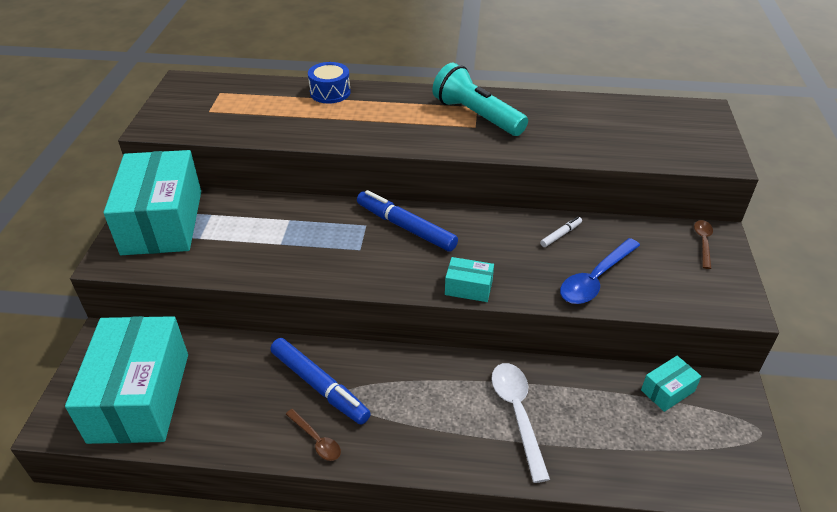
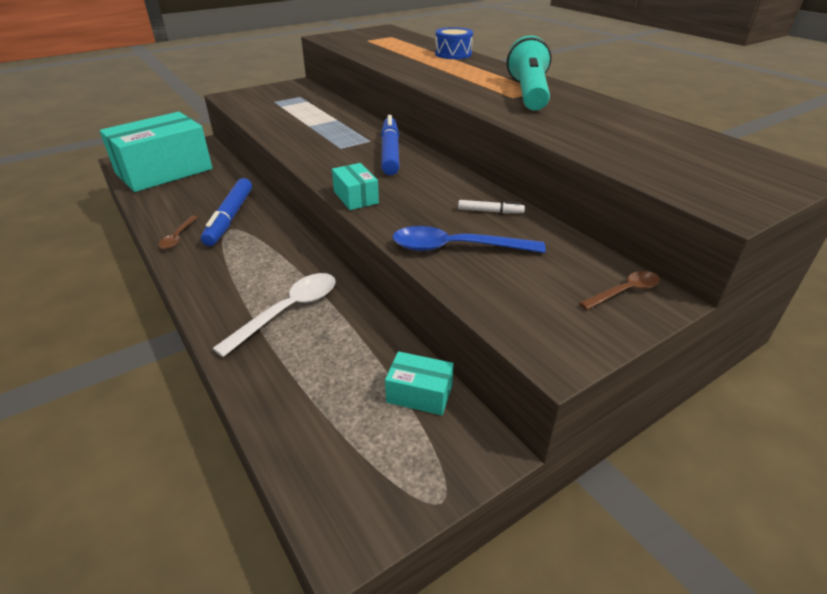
camera: 50 degrees right, 5 degrees down
turquoise box [104,150,201,255] -> none

